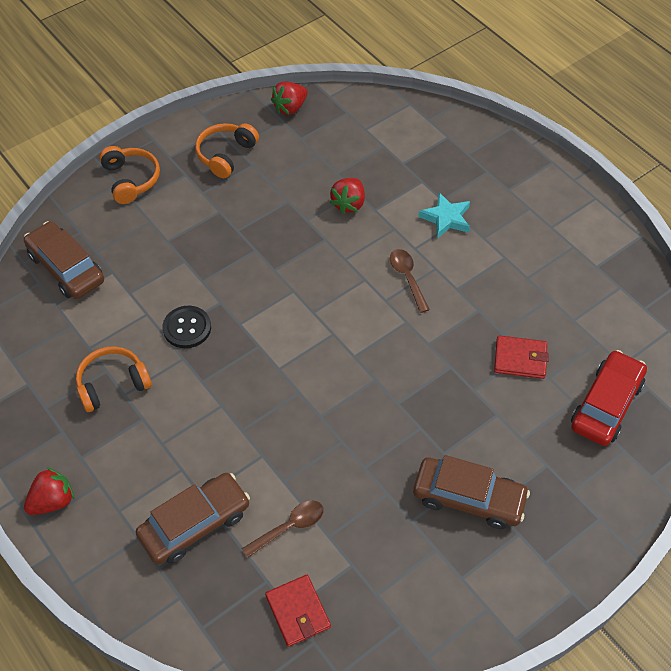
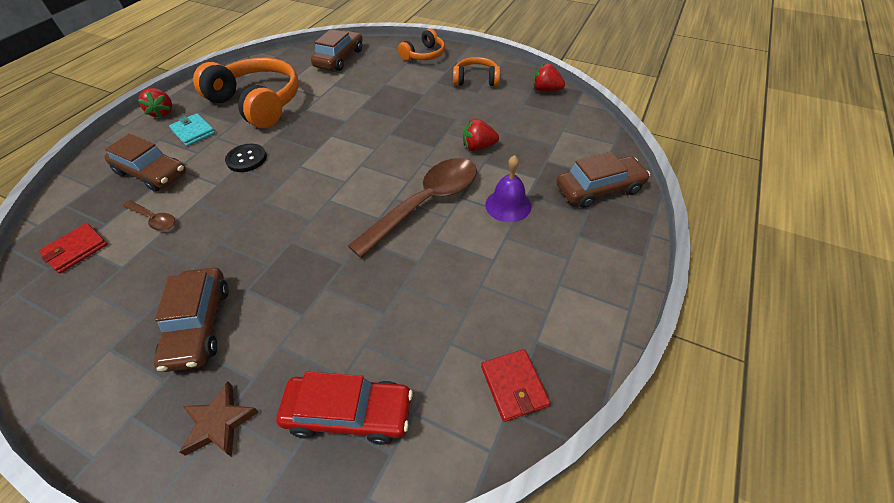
camera: 65 degrees right, 5 degrees down
red strawberry [24,467,74,515] -> red strawberry turned 45 degrees clockwise [138,88,172,118]
orange headphones [76,346,152,412] -> orange headphones [193,58,299,128], size x1.91
black button [163,306,211,348] -> black button moved to [225,144,267,172]
brown spoon [390,249,430,313] -> brown spoon [348,158,477,258], size x2.17
turquoise star [418,192,470,239] -> purple bell [485,155,531,222]
red wallet [494,336,549,379] -> red wallet moved to [481,349,550,422]
none -> turquoise wallet [169,113,215,146]
none -> brown star [179,382,259,457]
none -> brown car [557,152,650,208]

